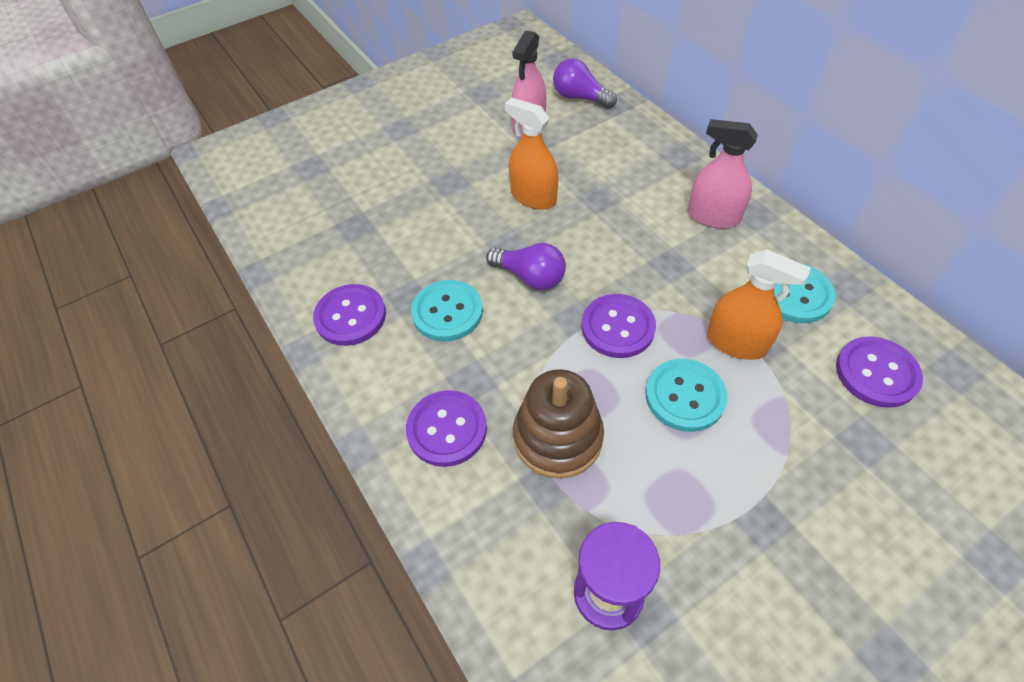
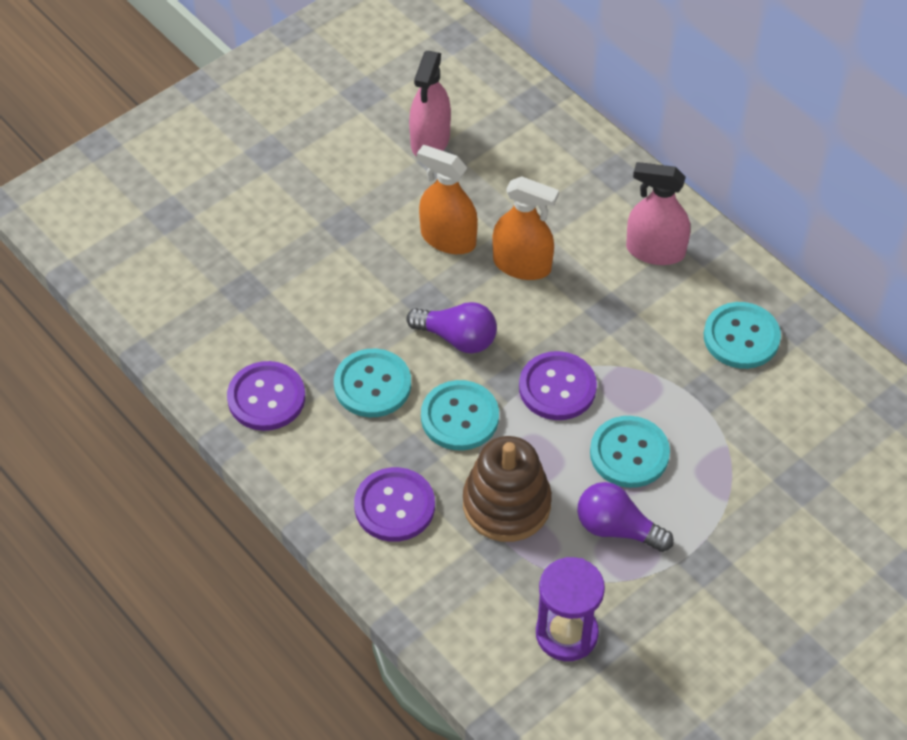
camera: 10 degrees left, 0 degrees up
purple light bulb [553,58,617,109] -> purple light bulb moved to [577,482,674,552]
orange spray bottle [707,250,811,360] -> orange spray bottle moved to [492,176,559,280]
purple button [836,336,923,408] -> none
none -> turquoise button [421,380,499,450]

